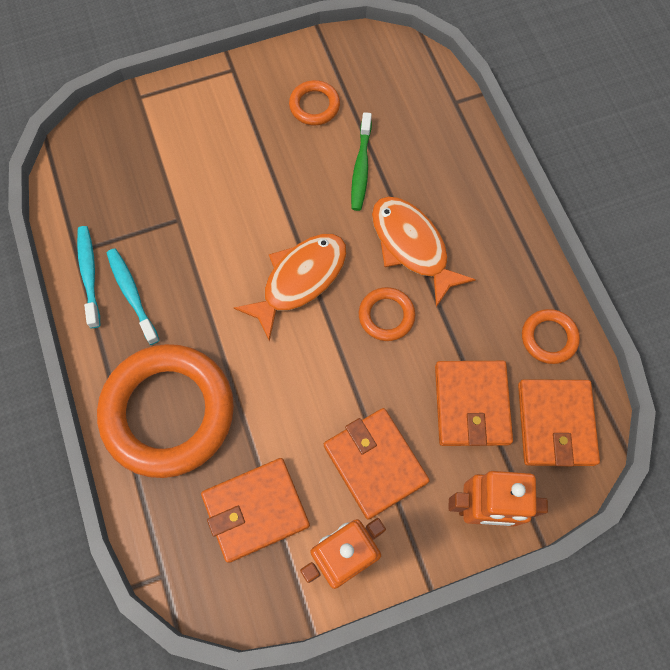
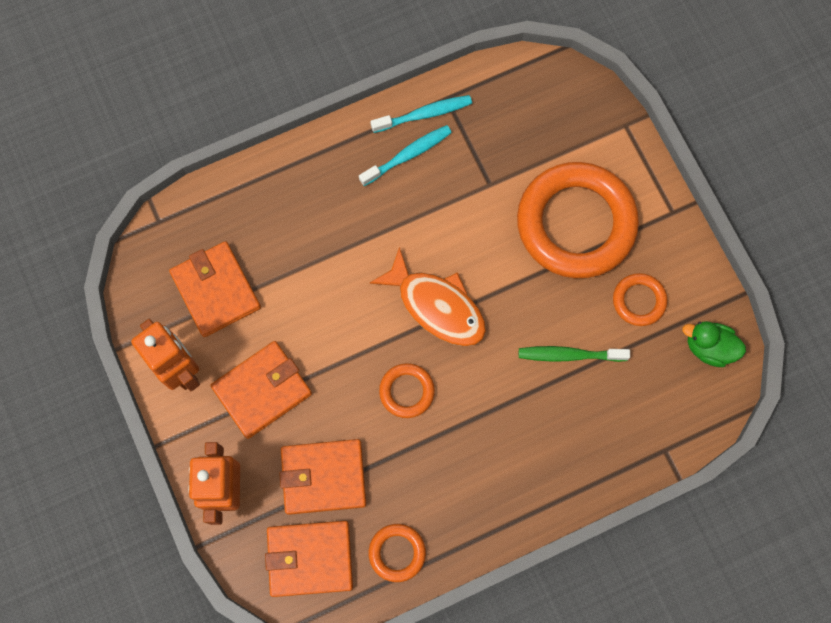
camera: 85 degrees right, 5 degrees up
orange ring [97,344,234,478] -> orange ring moved to [517,162,639,278]
orange fish [372,196,476,307] -> none
none -> green duck [683,321,746,367]

